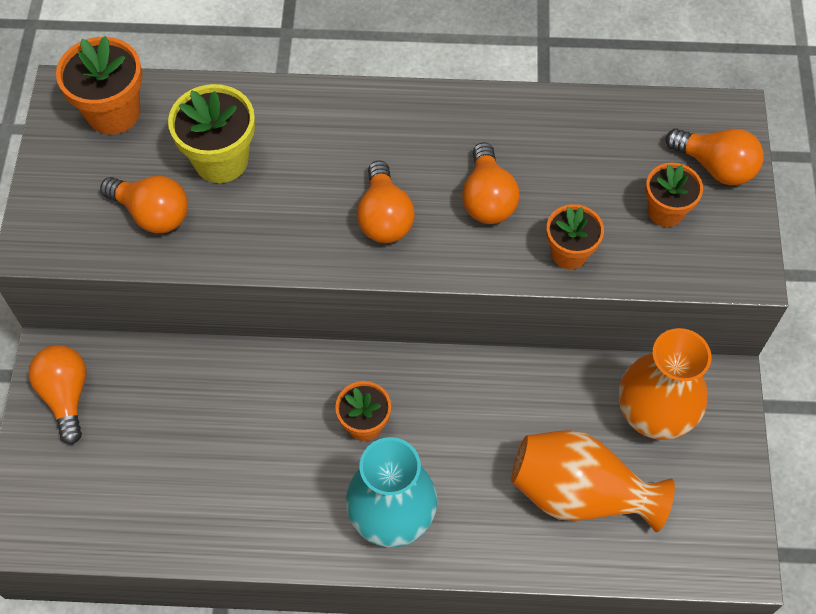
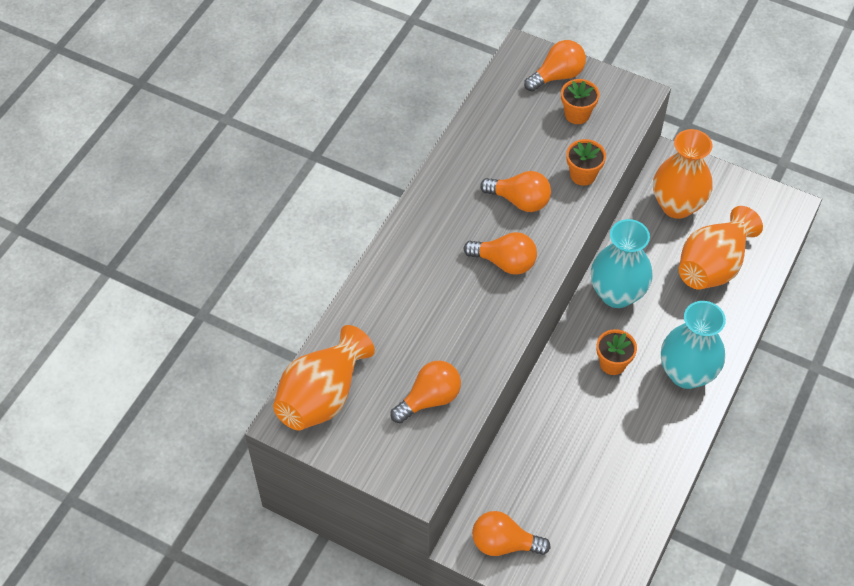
camera: 65 degrees left, 5 degrees down
orange flower pot [56,36,142,135] -> orange vase [273,325,375,430]
yellow flower pot [168,84,255,183] -> none
none -> turquoise vase [591,219,653,308]

